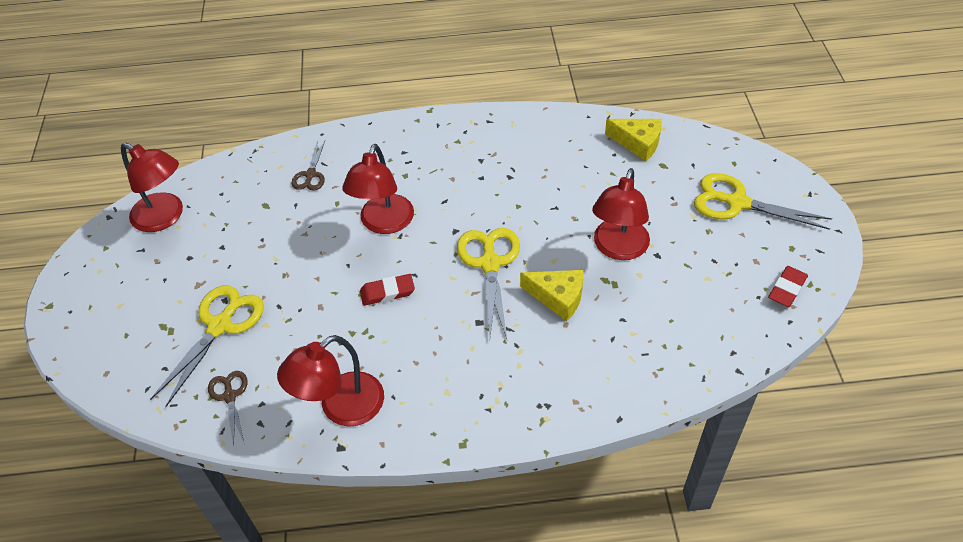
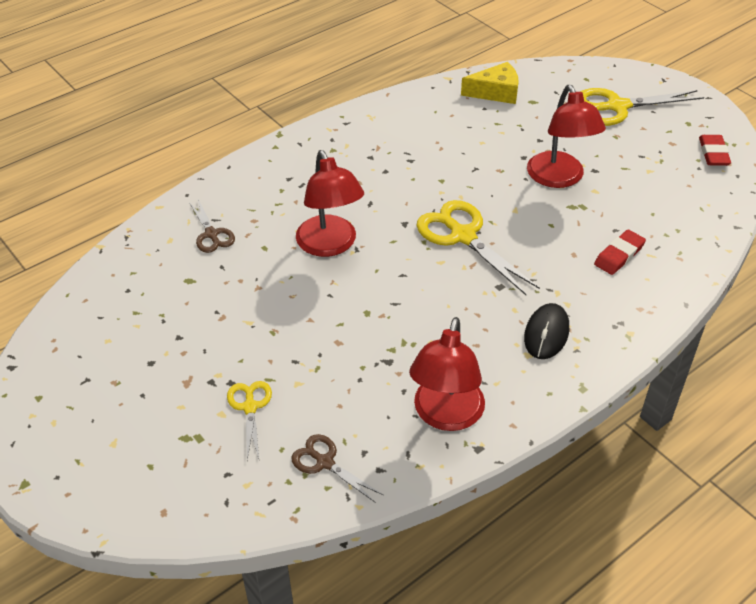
camera: 35 degrees left, 5 degrees down
red lamp [121,143,183,232] -> none
yellow scissors [150,285,264,407] -> yellow scissors [227,381,272,460], size x0.56
red eraser [360,274,415,306] -> red eraser moved to [594,230,646,275]
yellow cheese [520,270,583,321] -> none
none -> black mouse [524,303,569,359]

